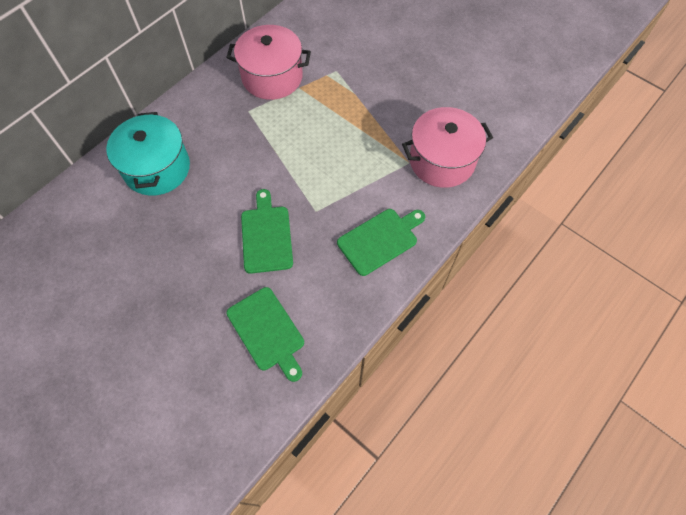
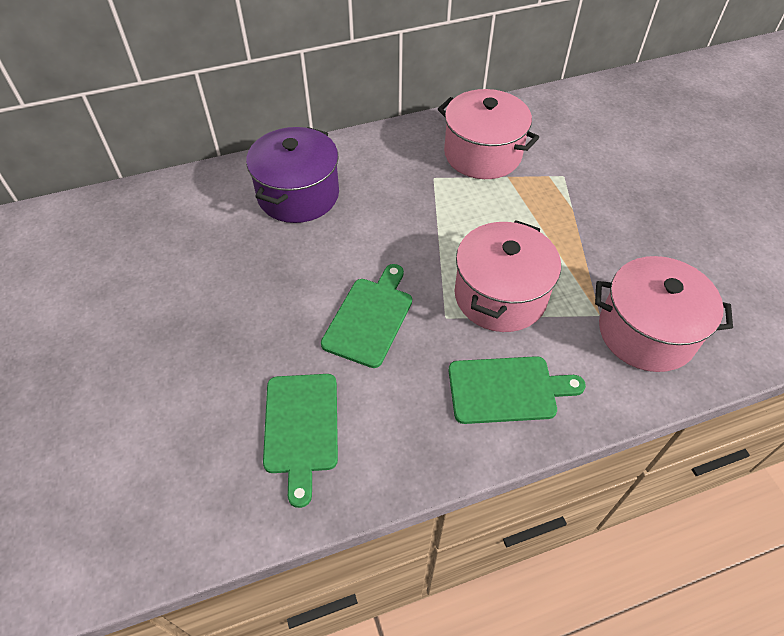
camera: 30 degrees right, 10 degrees down
turquoise pot [106,112,190,196] -> purple pot [246,127,339,223]
none -> pink pot [454,220,561,332]

